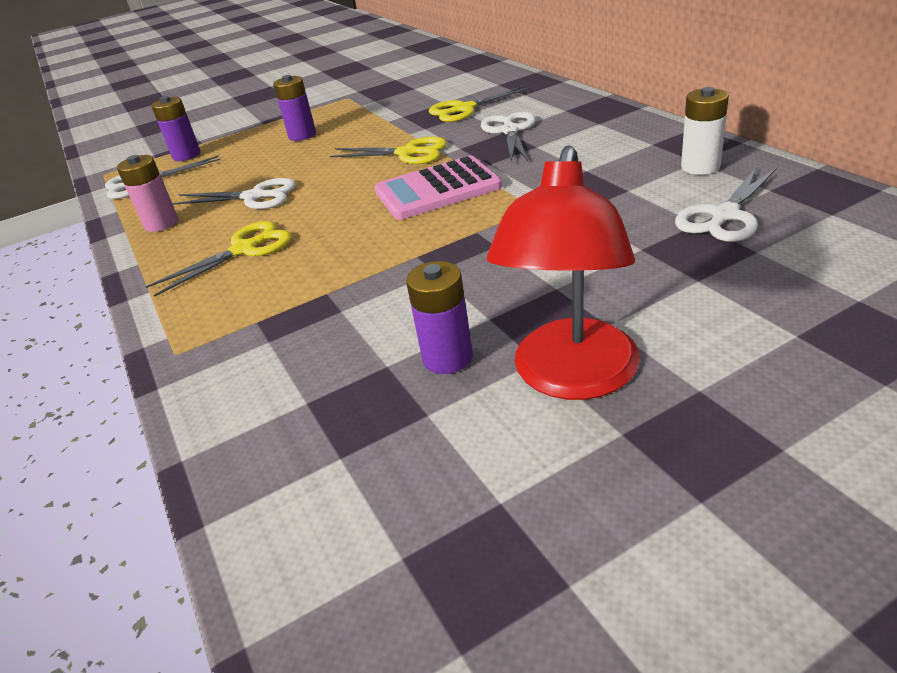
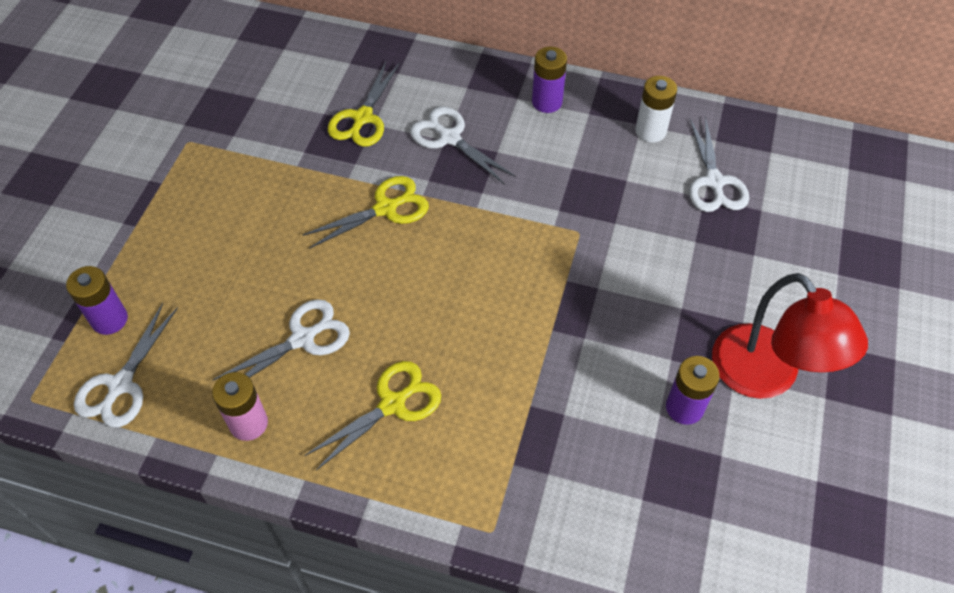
camera: 50 degrees left, 20 degrees up
yellow scissors [145,221,292,297] -> yellow scissors turned 45 degrees clockwise [304,361,441,470]
purple battery [273,75,316,141] -> purple battery moved to [532,47,567,113]
pink calculator [374,156,502,220] -> none

